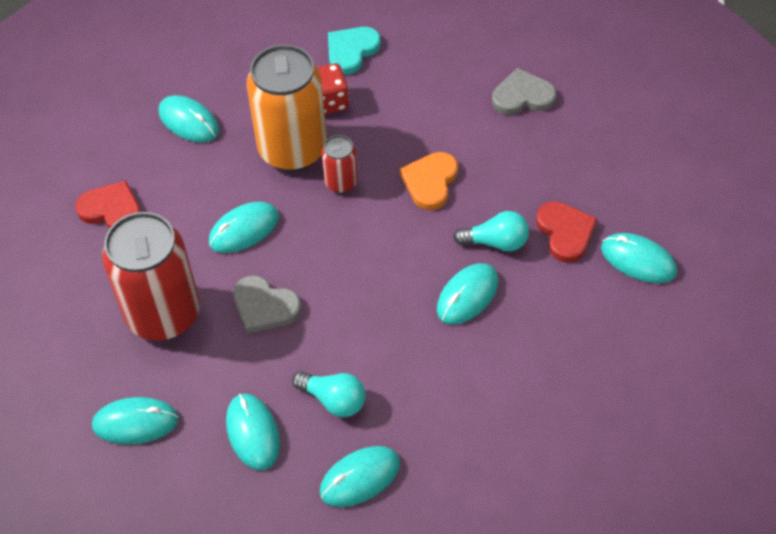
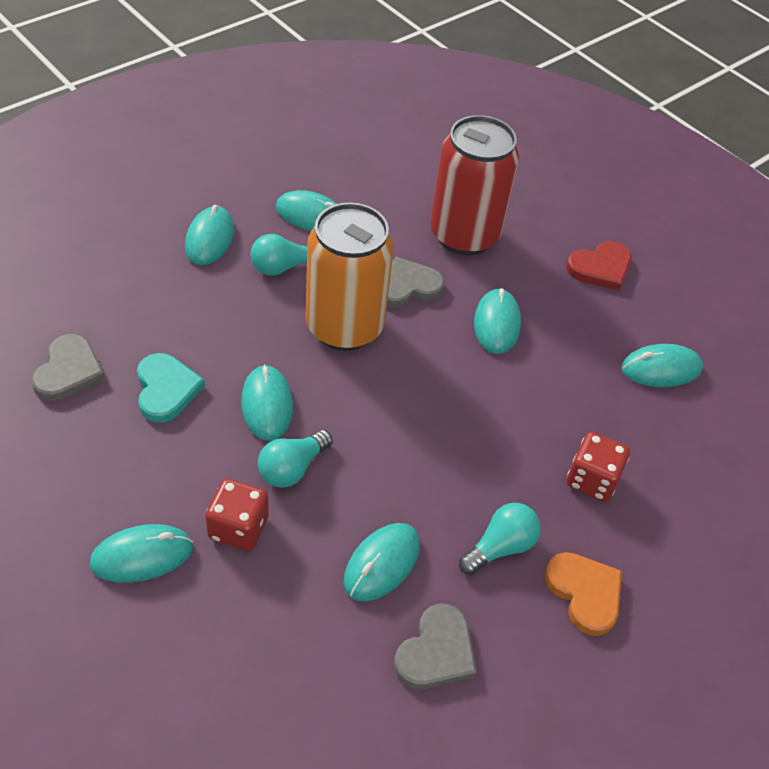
camera: 125 degrees right, 5 degrees down
turquoise mouse [92,397,179,444] -> turquoise mouse moved to [344,523,420,601]
orange can [246,45,327,171] -> orange can moved to [306,203,394,351]
red can [322,135,358,193] -> none
turquoise heart [328,27,381,75] -> turquoise heart moved to [137,353,205,423]
orange heart [400,152,458,210] -> orange heart moved to [545,552,622,636]
red heart [536,201,597,263] -> red dice [205,479,269,551]
none -> grey heart [31,334,105,401]
none -> turquoise light bulb [459,503,541,575]

